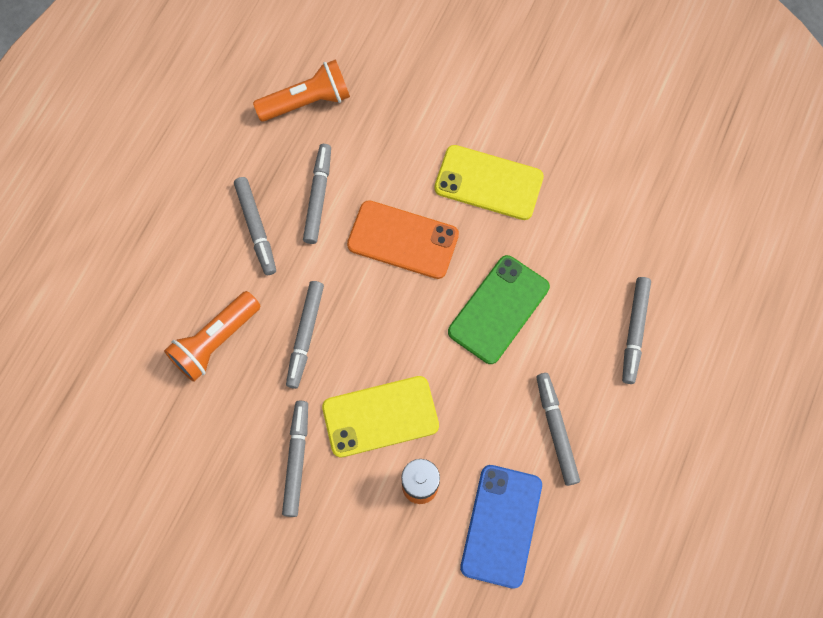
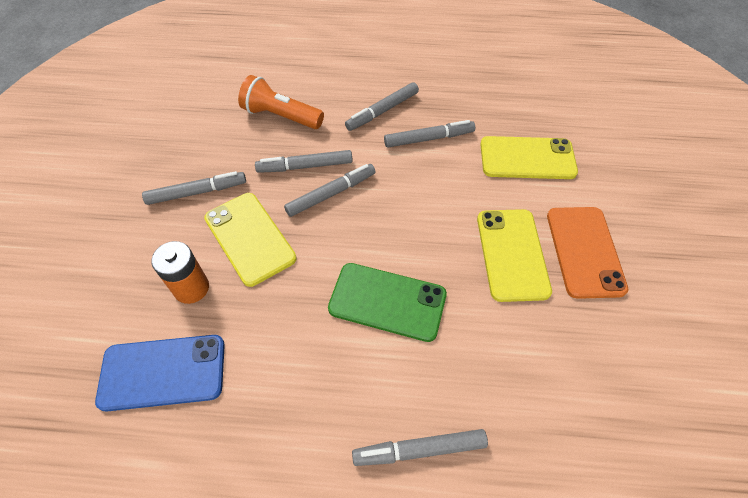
camera: 70 degrees right, 15 degrees down
orange flashlight [253,59,350,122] -> none
orange phone [347,200,459,279] -> orange phone moved to [547,207,628,299]
grey marker [536,373,580,486] -> grey marker moved to [284,164,375,217]
none -> yellow phone [480,136,578,179]

